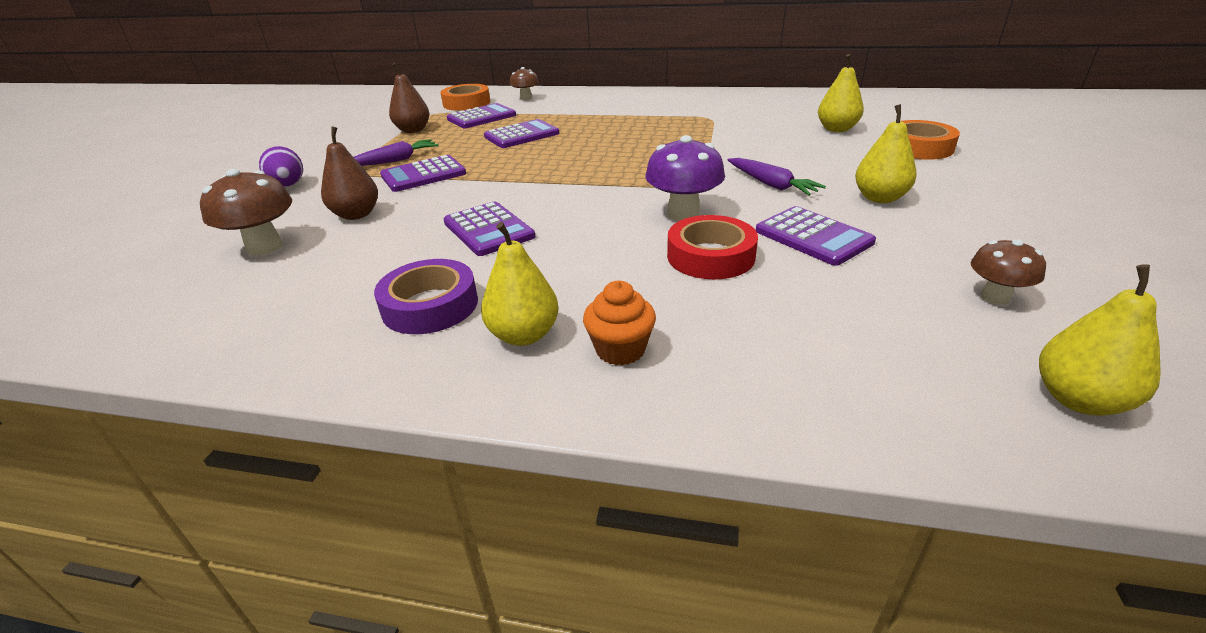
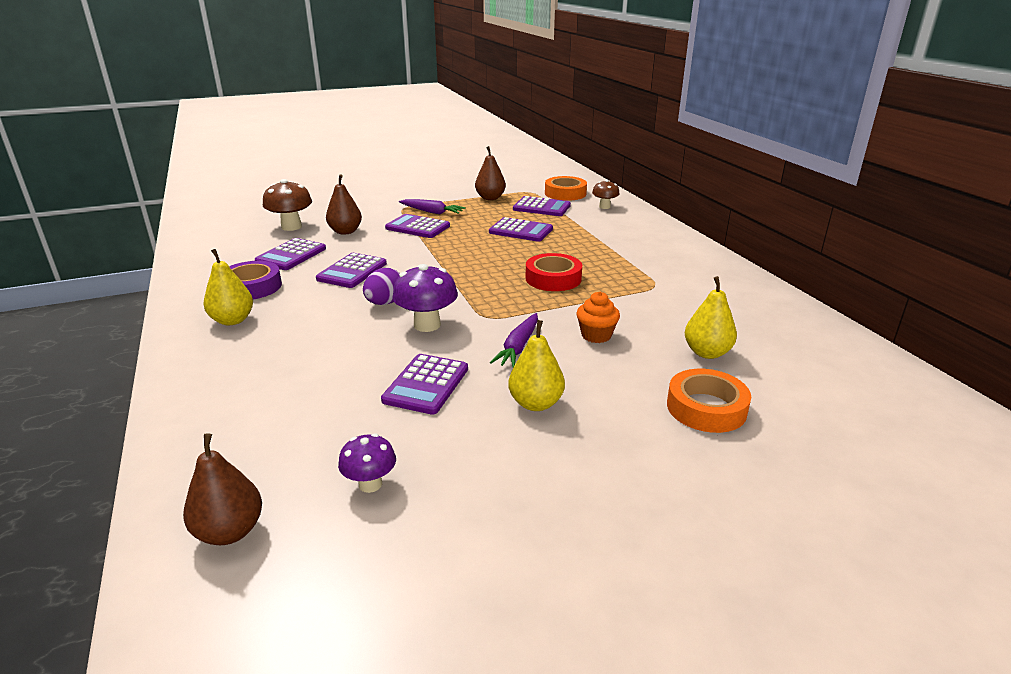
camera: 55 degrees right, 5 degrees down
purple egg [259,146,303,187] -> purple egg moved to [363,268,400,305]
orange cupcake [583,281,656,366] -> orange cupcake moved to [576,292,620,343]
red tape [667,215,758,279] -> red tape moved to [526,253,582,291]
brown mushroom [971,239,1046,305] -> purple mushroom [338,433,396,493]
yellow pear [1039,264,1161,416] -> brown pear [183,433,262,545]
none -> purple calculator [255,238,326,270]

